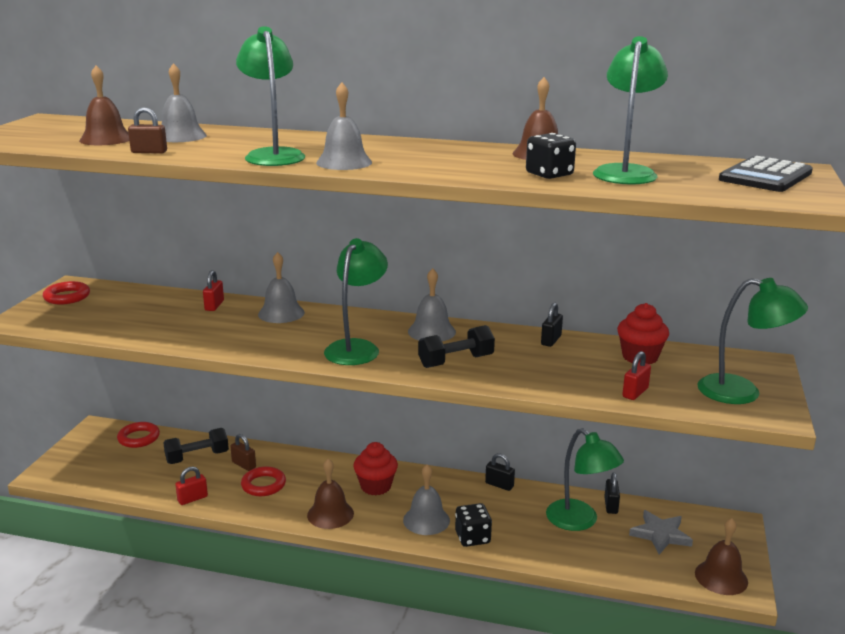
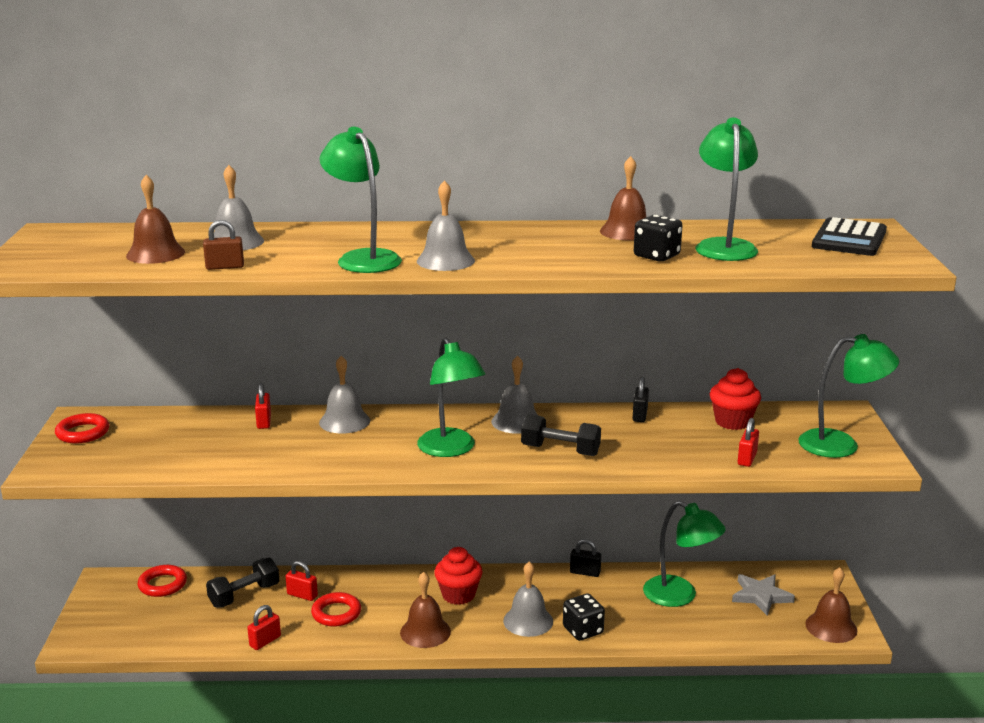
camera: 15 degrees left, 0 degrees up
brown padlock [230,434,256,471] -> red padlock [286,561,318,601]
green lamp [324,238,388,365] -> green lamp turned 150 degrees clockwise [417,337,486,457]
black dumbbell [418,325,495,368] -> black dumbbell turned 60 degrees clockwise [521,414,601,456]
black padlock [604,472,620,514] -> none

